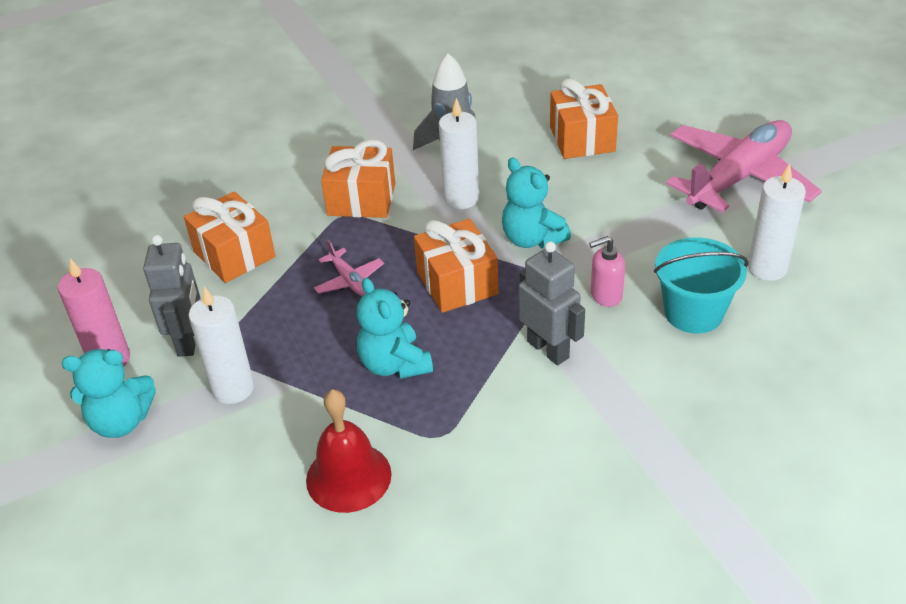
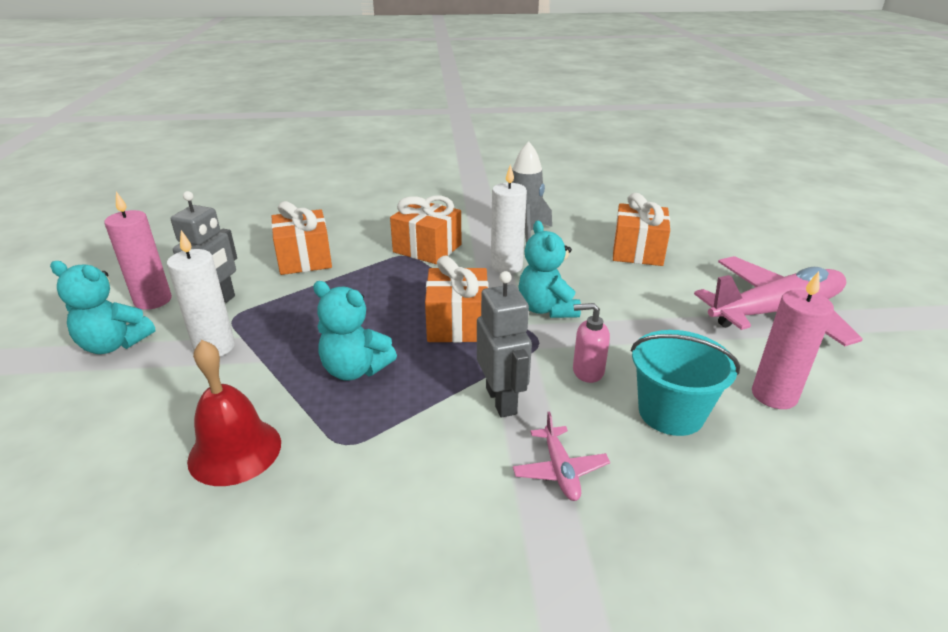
camera: 20 degrees right, 10 degrees down
pink plane [314,240,384,296] -> pink plane moved to [513,412,610,501]
turquoise teddy bear [357,278,433,379] -> turquoise teddy bear turned 60 degrees counterclockwise [313,281,397,380]
white candle [748,163,806,281] -> pink candle [752,271,834,409]

